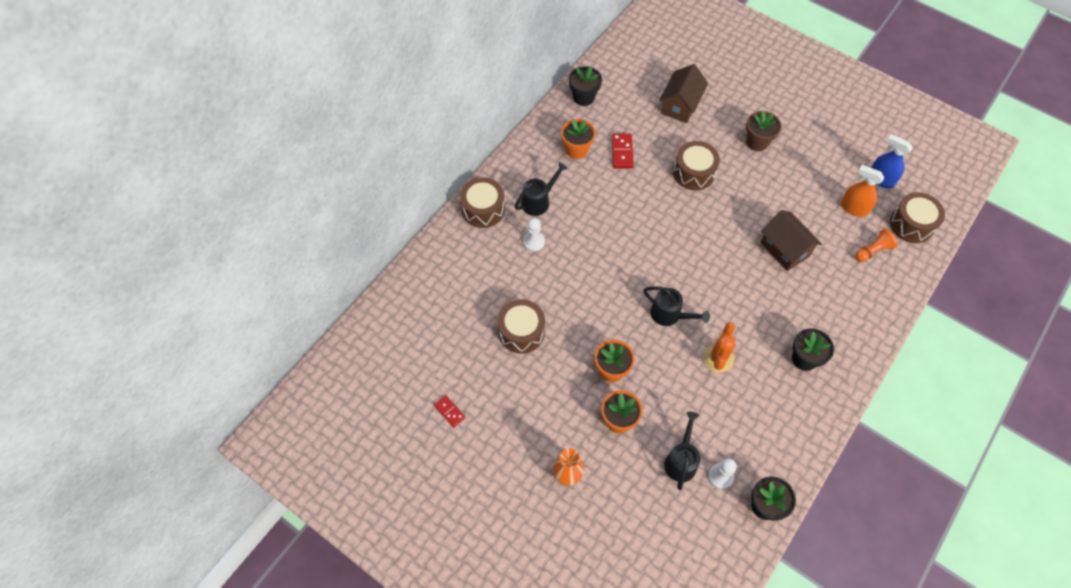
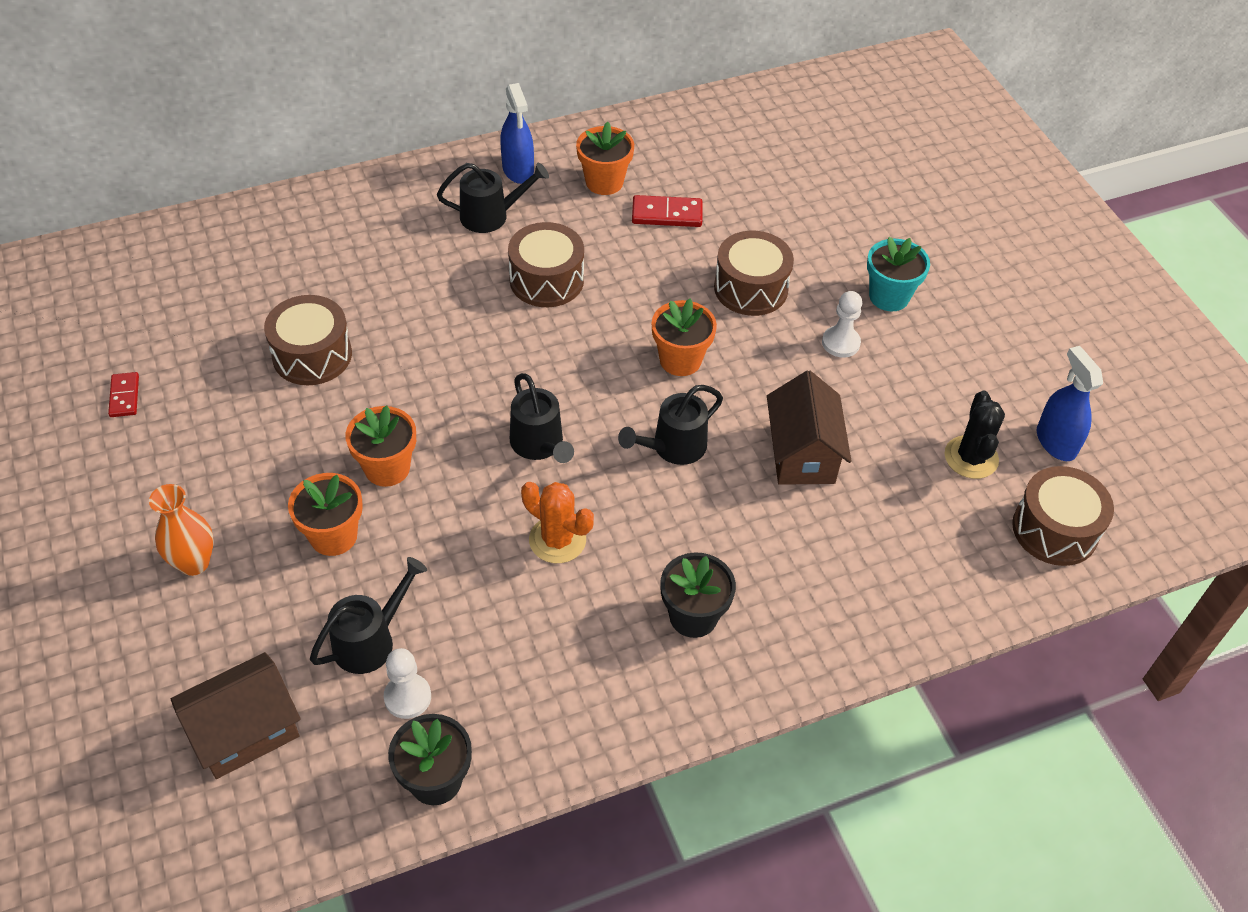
camera: 30 degrees right, 10 degrees down
brown drum [460,177,505,228] -> brown drum moved to [508,222,584,307]
white pawn [523,218,545,252] -> white pawn moved to [822,291,862,358]
black flower pot [569,66,602,106] -> none
red domino [611,133,634,168] -> red domino turned 60 degrees clockwise [632,195,703,227]
brown house [659,64,708,123] -> brown house moved to [171,652,300,779]
orange cactus [703,322,736,373] -> orange cactus turned 75 degrees clockwise [521,482,594,563]
brown flower pot [746,110,781,151] -> turquoise flower pot [867,237,930,311]
orange spray bottle [841,165,884,217] -> black cactus [945,391,1005,479]
orange pawn [855,229,898,262] -> none
none -> blue spray bottle [500,83,534,184]
none -> black watering can [618,385,723,465]
none -> orange flower pot [652,299,717,376]

